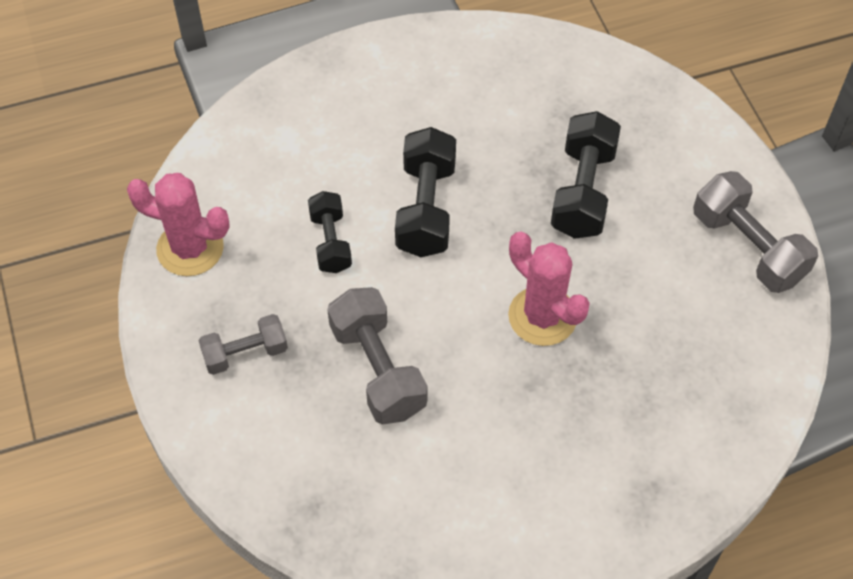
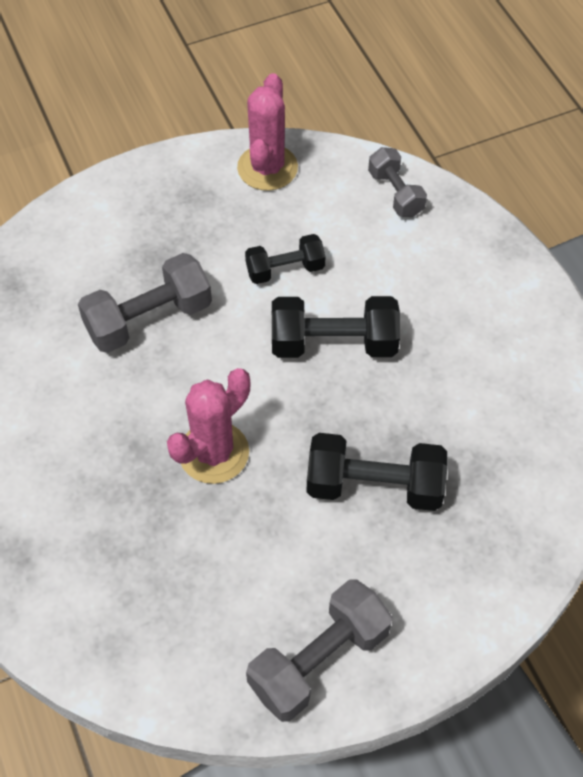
camera: 85 degrees right, 0 degrees up
grey dumbbell [198,314,288,375] -> grey dumbbell moved to [368,147,427,217]

